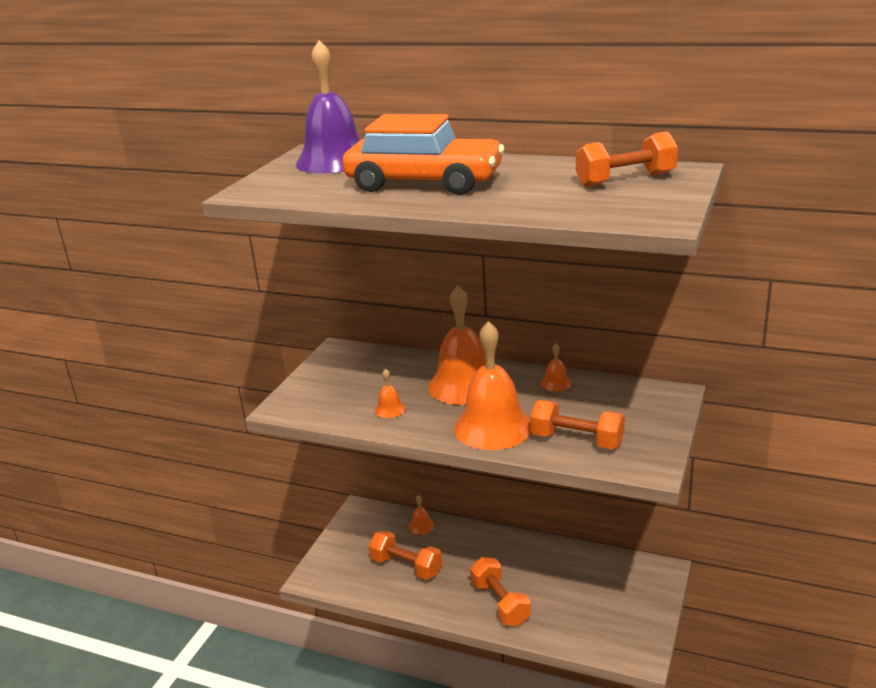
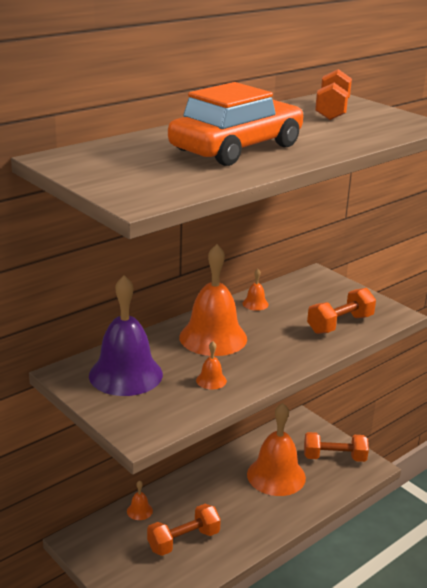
camera: 65 degrees left, 0 degrees up
purple bell [296,40,360,174] -> purple bell moved to [89,275,163,396]
orange bell [454,321,532,450] -> orange bell moved to [247,403,306,496]
orange dumbbell [470,557,531,626] -> orange dumbbell moved to [304,432,369,462]

